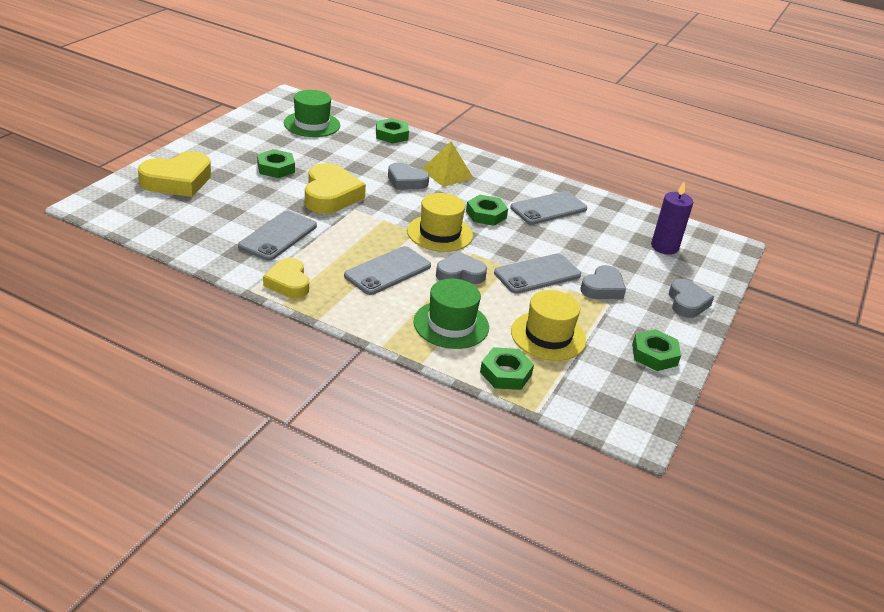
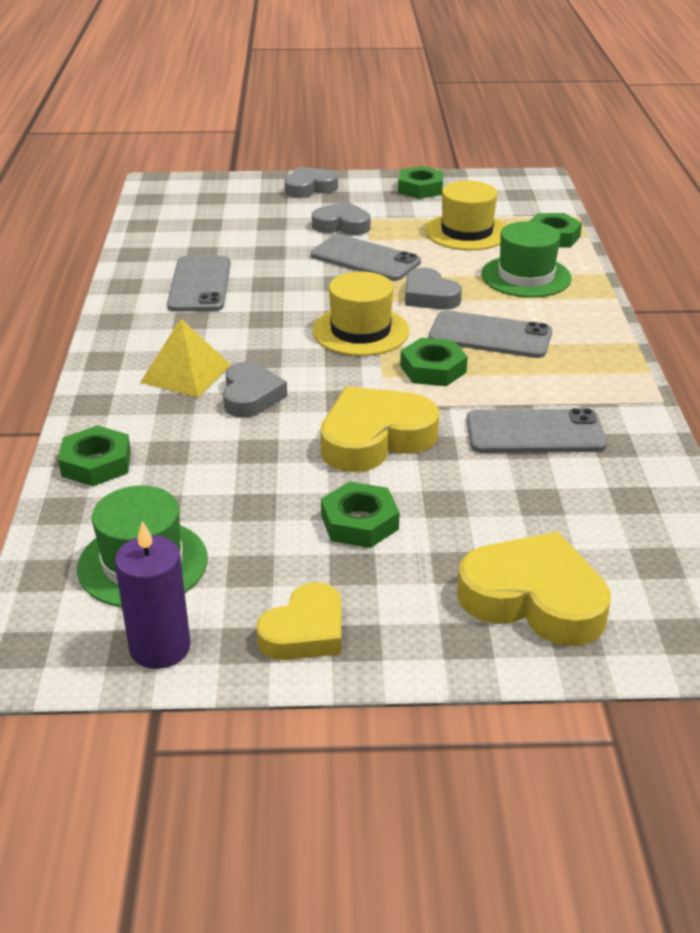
camera: 115 degrees left, 0 degrees up
yellow heart [263,258,309,298] -> yellow heart moved to [256,582,341,660]
green nut [466,195,508,226] -> green nut moved to [400,338,468,386]
grey phone [510,191,587,225] -> grey phone turned 60 degrees clockwise [167,256,231,311]
purple candle [651,181,693,255] -> purple candle moved to [115,521,191,669]

